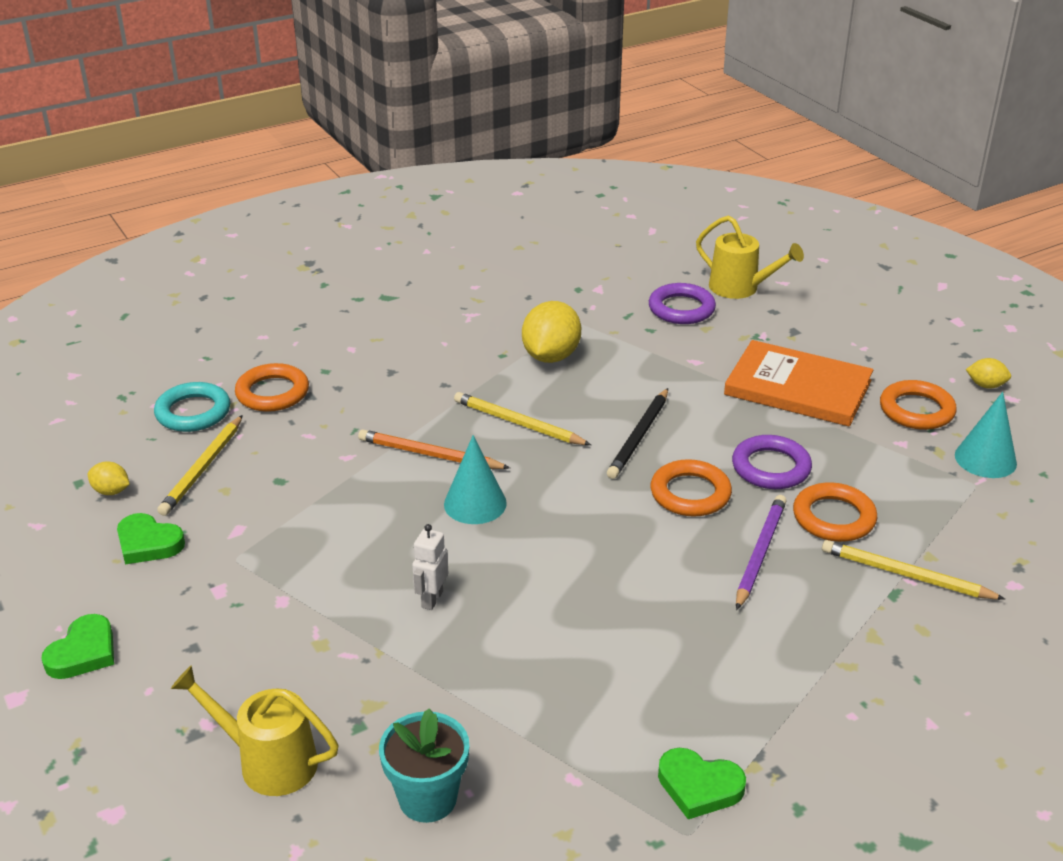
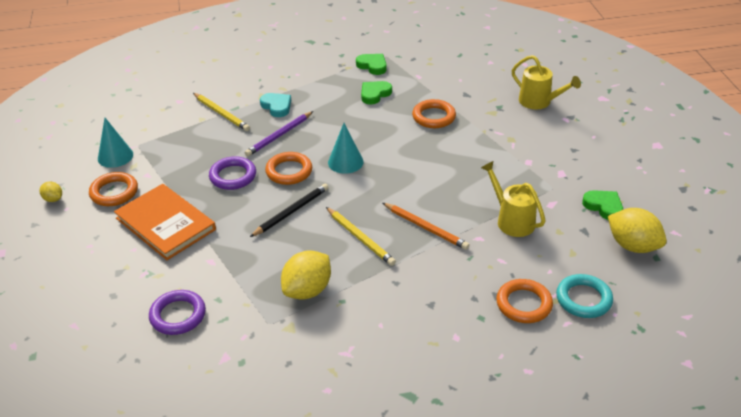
camera: 160 degrees left, 5 degrees up
green heart [41,614,114,679] -> green heart moved to [361,81,392,104]
yellow lemon [88,461,130,495] -> yellow lemon [608,208,667,253], size x2.00
yellow pencil [157,415,243,516] -> none
turquoise flower pot [379,709,469,823] -> none
white robot [412,524,448,610] -> none
turquoise cone [444,435,507,524] -> turquoise cone moved to [328,123,364,174]
yellow watering can [696,215,804,299] -> yellow watering can moved to [481,161,546,237]
orange ring [793,482,877,542] -> orange ring moved to [412,99,456,128]
none -> turquoise heart [260,93,291,117]

